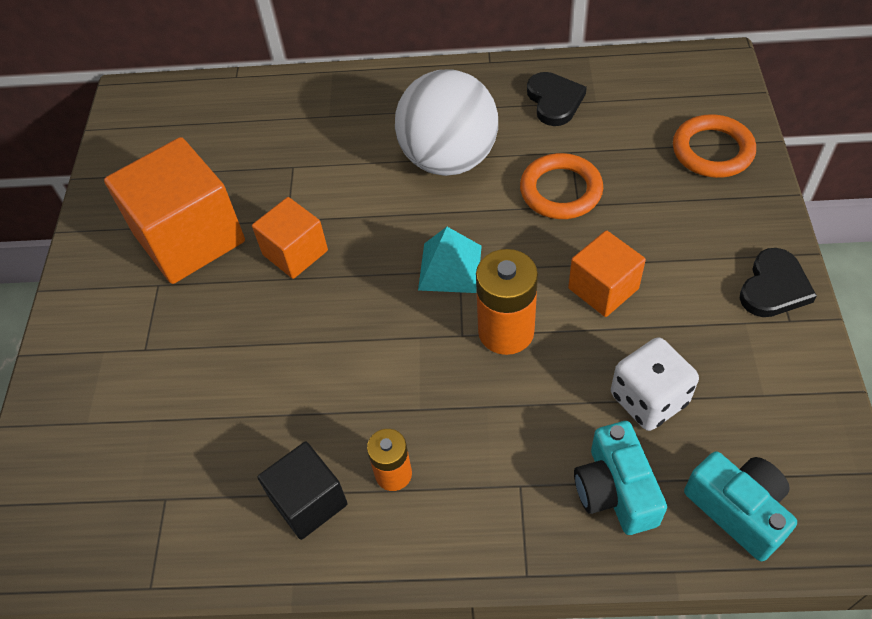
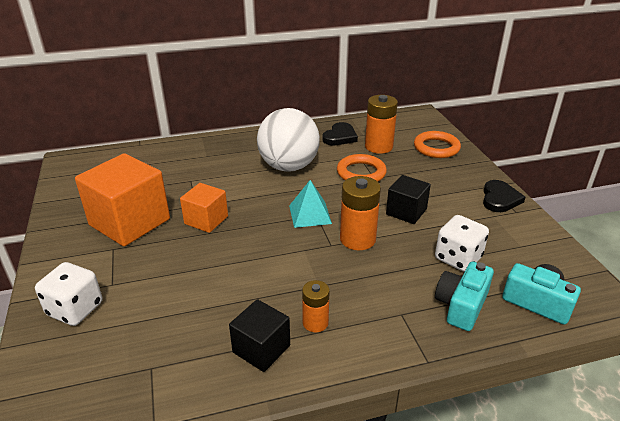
camera: 20 degrees left, 20 degrees down
black heart [527,72,587,126] -> black heart turned 60 degrees clockwise [322,122,358,145]
orange cube [568,230,646,317] -> black cube [386,175,431,224]
turquoise camera [574,421,667,535] -> turquoise camera turned 60 degrees clockwise [435,262,494,331]
none -> white dice [35,262,103,326]
none -> orange battery [365,95,398,154]

